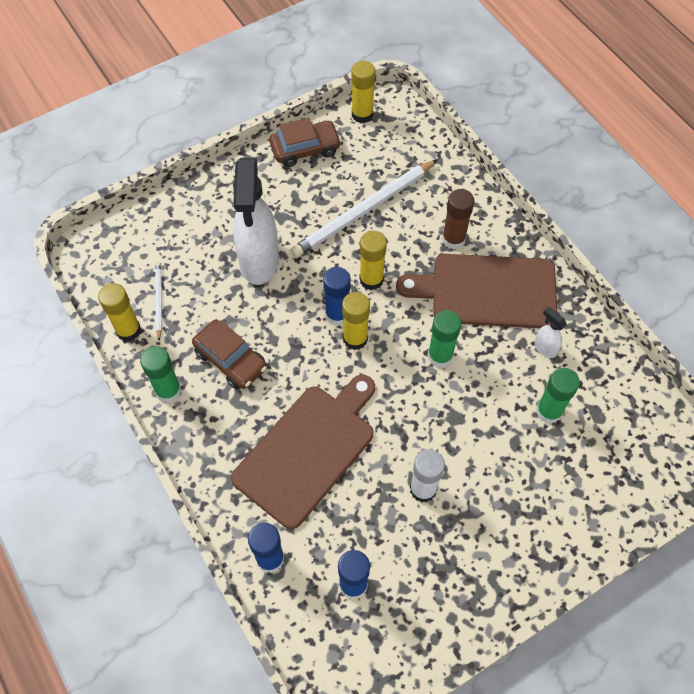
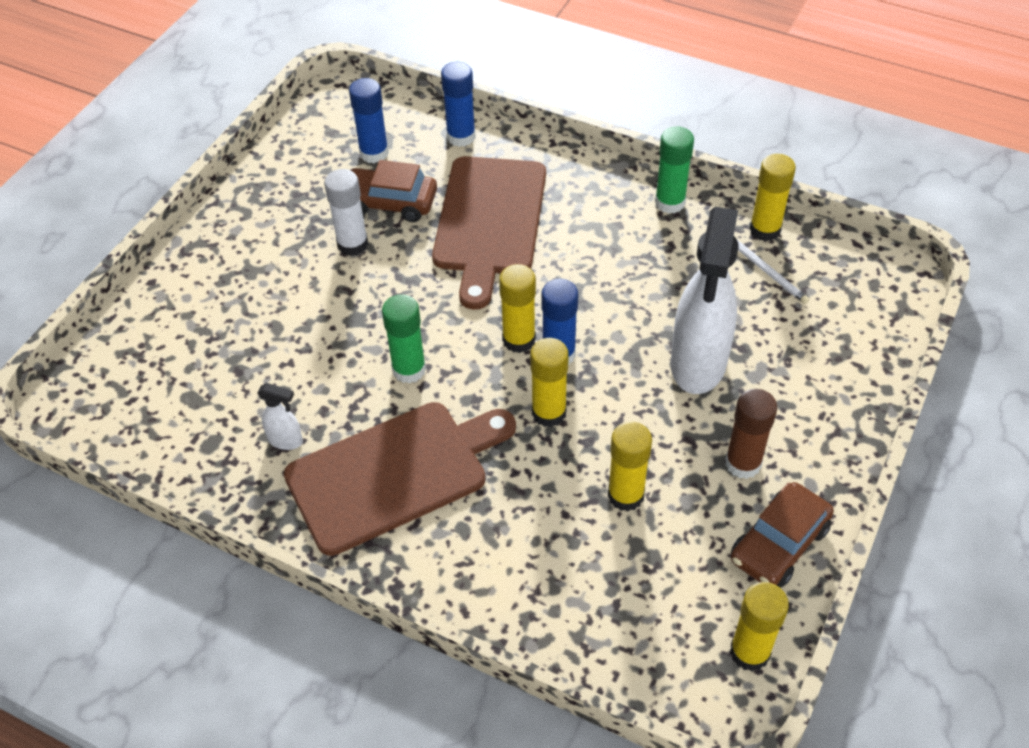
camera: 150 degrees right, 10 degrees down
brown car [192,320,267,389] -> brown car moved to [351,160,437,222]
white spray bottle [233,158,279,285] -> white spray bottle turned 135 degrees counterclockwise [670,207,739,394]
white pencil [291,159,438,258] -> yellow glue stick [608,422,652,512]
brown glue stick [442,189,474,250] -> brown glue stick moved to [725,389,777,479]
green glue stick [536,368,580,424] -> none

